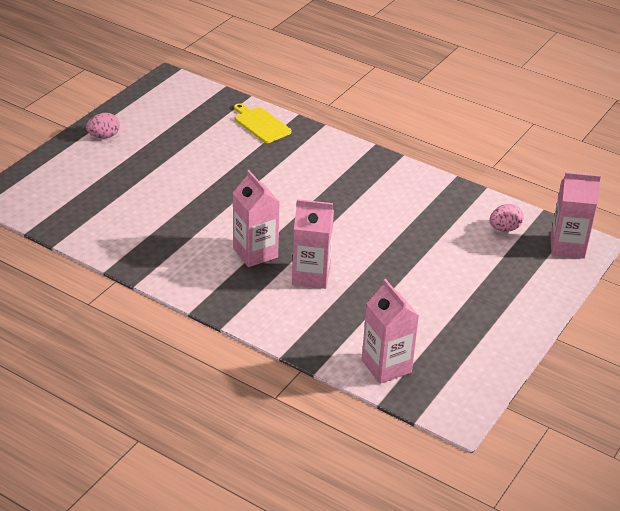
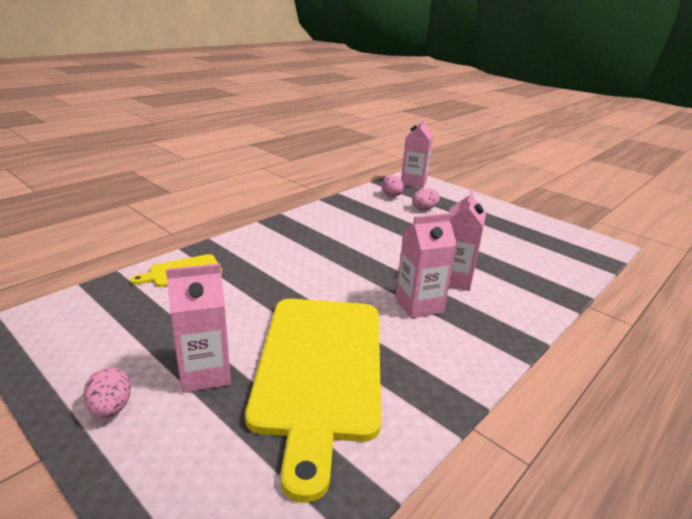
camera: 80 degrees left, 10 degrees down
pink carton [362,279,419,384] -> pink carton moved to [166,263,231,393]
none -> yellow cutting board [245,299,381,503]
none -> pink egg [412,188,440,211]

